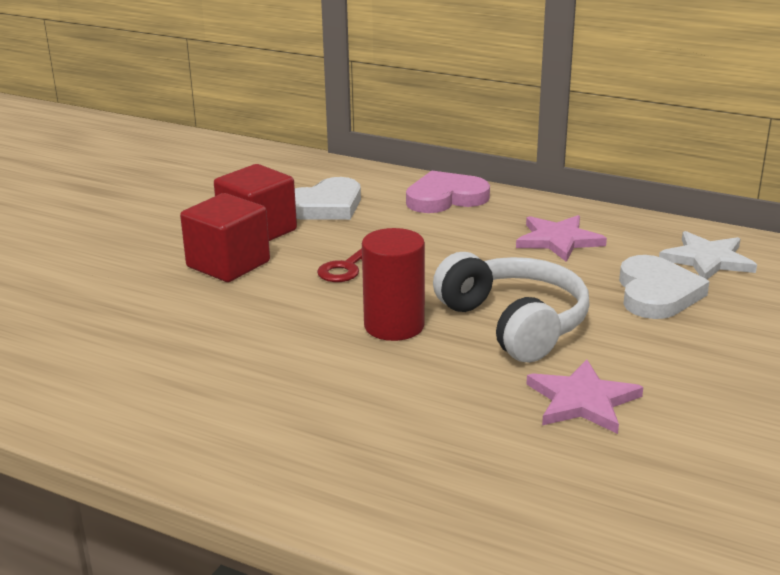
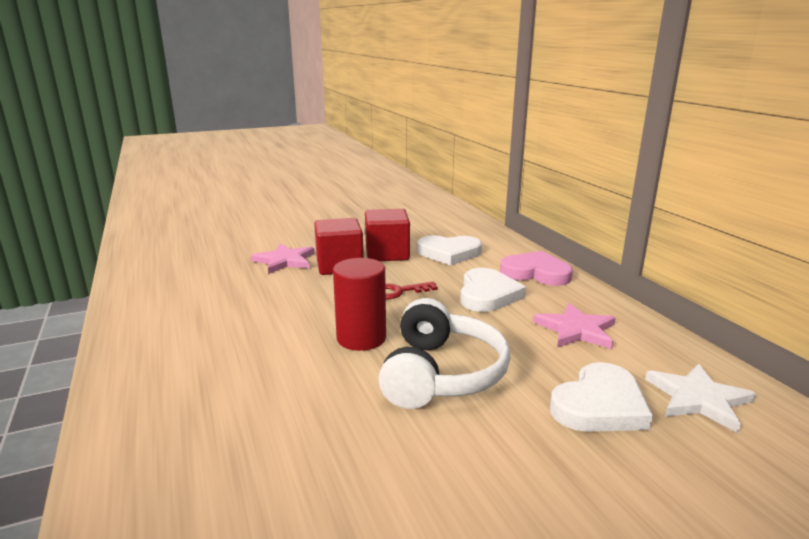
camera: 40 degrees right, 5 degrees down
pink star [526,359,643,434] -> pink star moved to [251,243,315,274]
none -> white heart [460,268,526,312]

